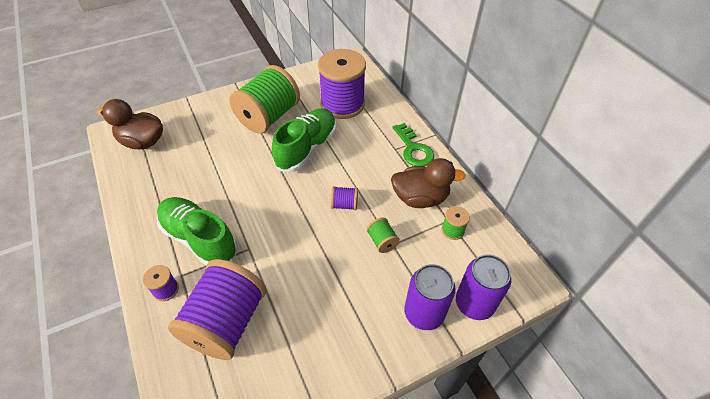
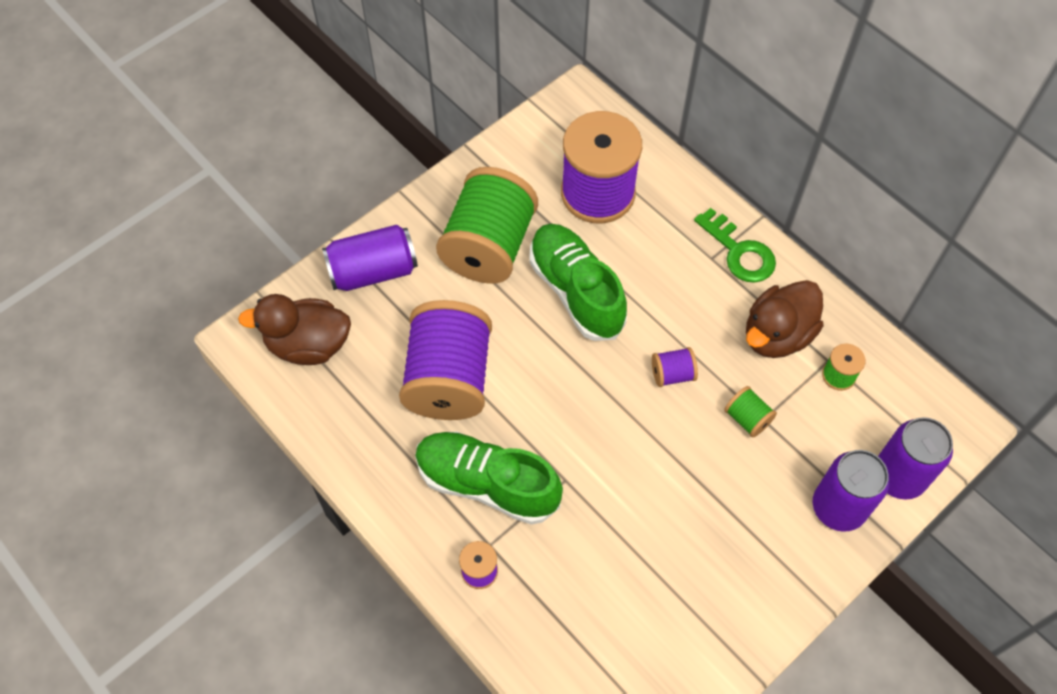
camera: 15 degrees left, 10 degrees up
purple spool [168,259,266,360] -> purple spool moved to [399,300,492,420]
green shoe [272,108,336,172] -> green shoe turned 45 degrees counterclockwise [529,224,627,341]
brown duck [391,158,466,208] -> brown duck turned 150 degrees clockwise [746,280,824,358]
none -> purple can [322,225,418,291]

